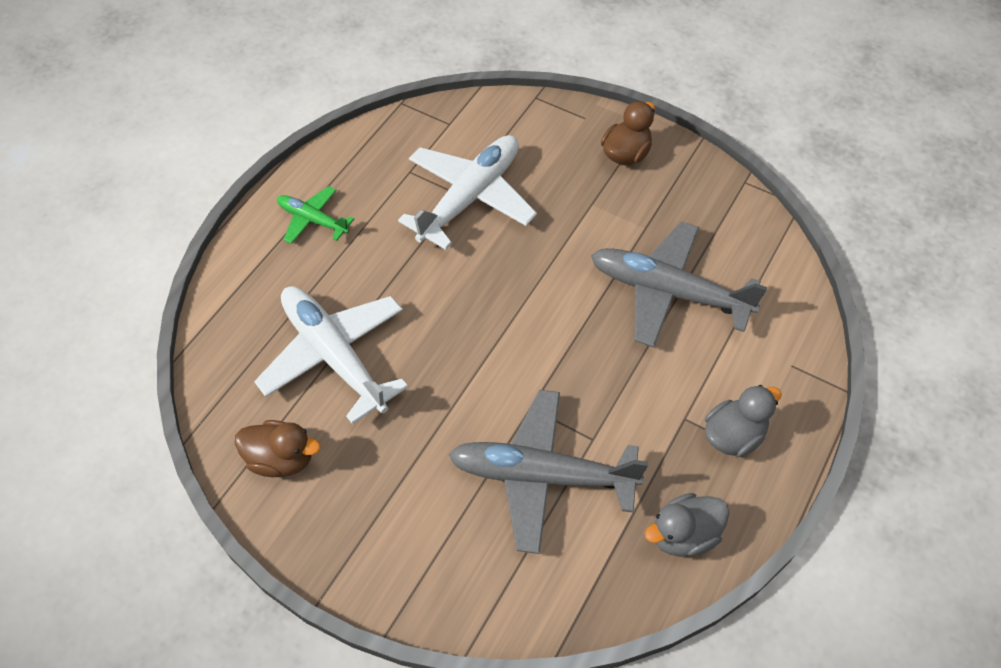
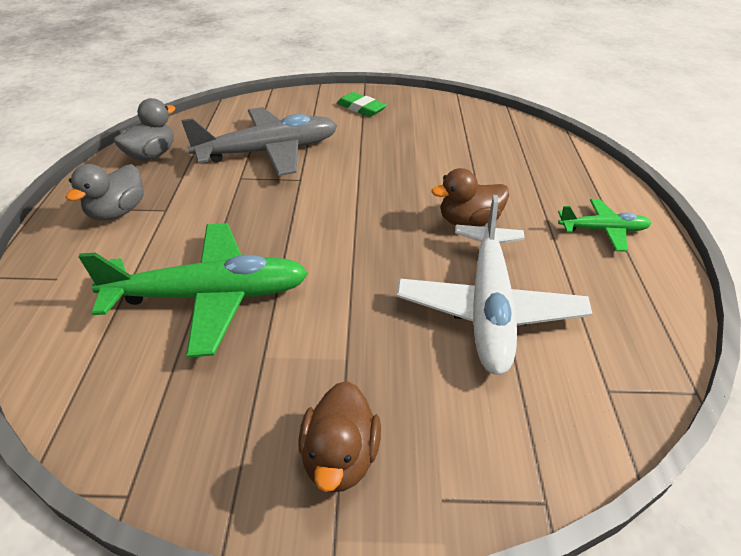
camera: 150 degrees right, 15 degrees down
brown duck [235,420,320,477] -> brown duck moved to [431,168,509,227]
white plane [254,286,408,424] -> none
grey plane [591,221,767,348] -> green plane [79,223,308,358]
none -> green eraser [337,92,387,117]

